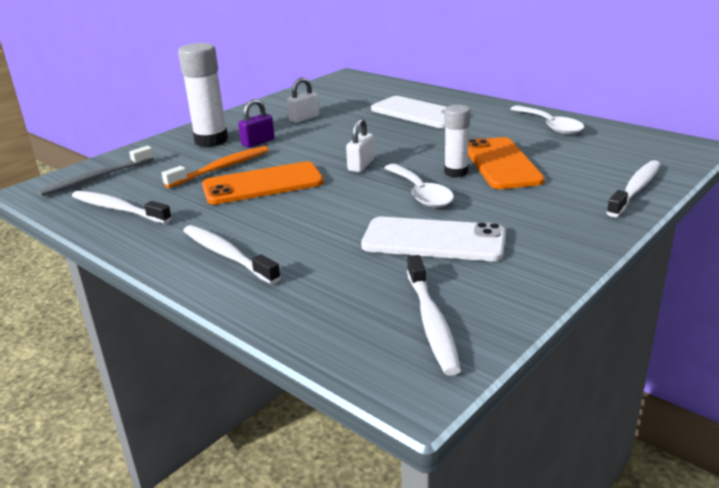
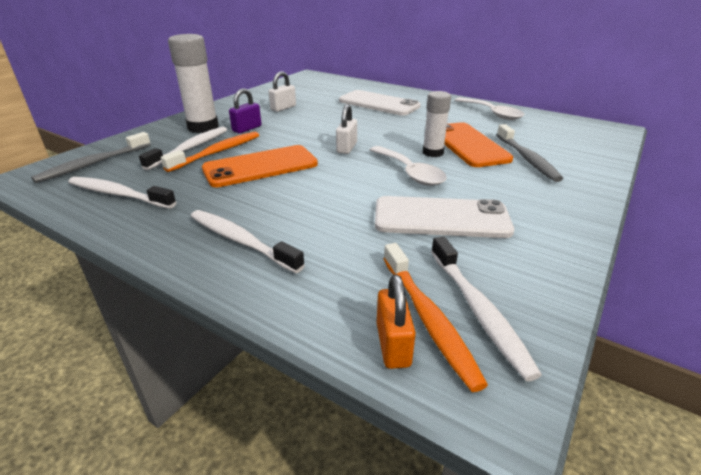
camera: 10 degrees left, 5 degrees up
white toothbrush [606,160,661,217] -> white toothbrush moved to [139,126,227,170]
none -> orange padlock [377,274,416,369]
none -> orange toothbrush [384,243,488,392]
none -> grey toothbrush [497,124,563,182]

